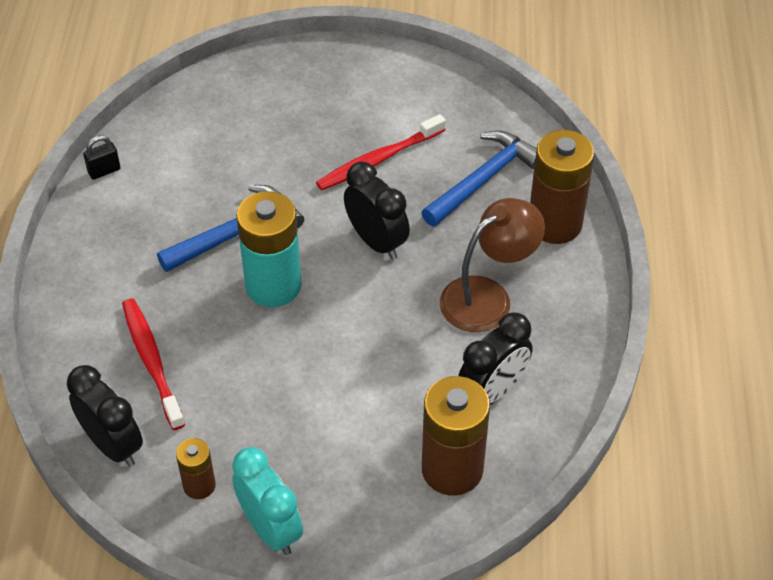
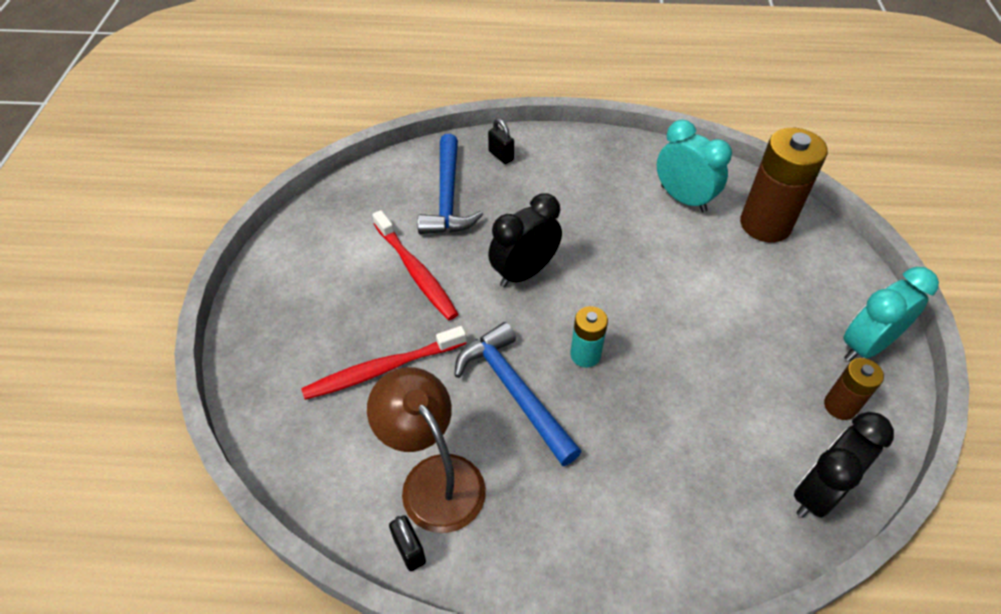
camera: 90 degrees left, 0 degrees up
red toothbrush [122,298,185,430] -> red toothbrush moved to [301,326,466,400]
turquoise battery [236,191,302,307] -> turquoise battery [570,306,608,367], size x0.52
blue hammer [421,131,537,227] -> blue hammer turned 135 degrees counterclockwise [417,134,483,234]
brown lamp [440,198,545,332] -> brown lamp moved to [367,367,486,533]
black clock [458,312,533,405] -> turquoise clock [657,119,732,213]
brown battery [530,130,594,244] -> black padlock [488,119,514,164]

